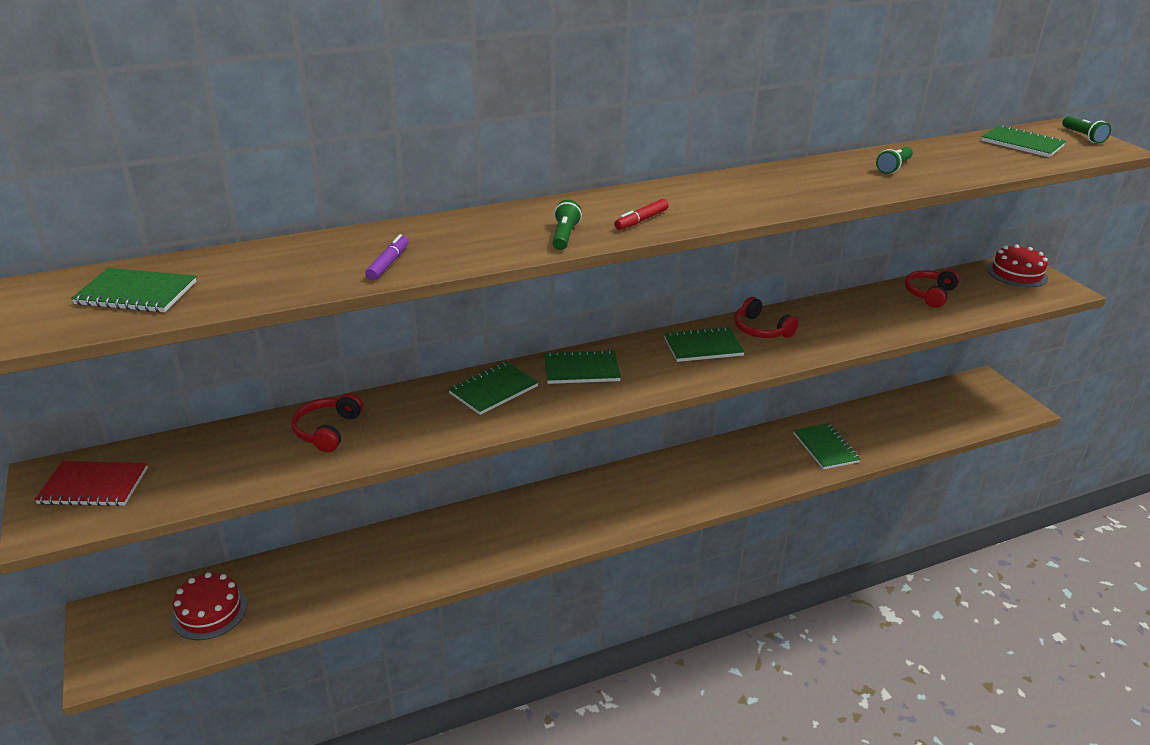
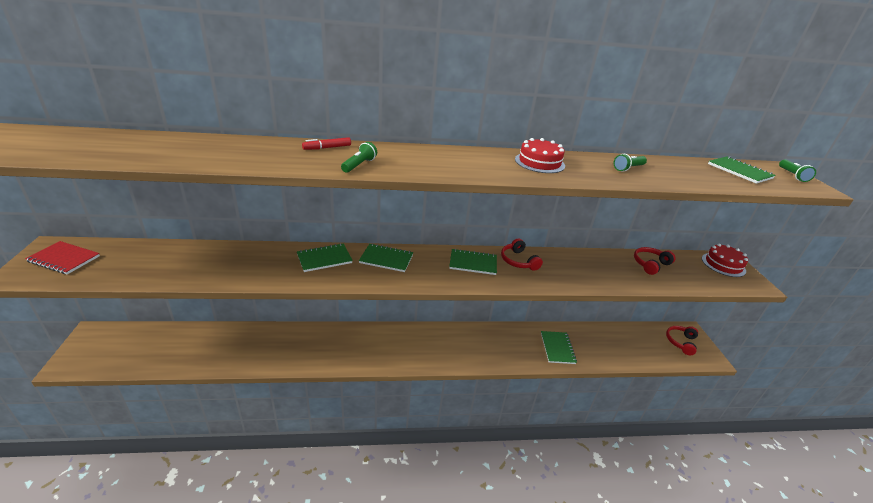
camera: 15 degrees right, 0 degrees up
green notebook [71,268,196,312] -> none
red cake [171,572,247,640] -> red cake moved to [515,138,565,173]
red headphones [292,393,363,452] -> red headphones moved to [666,326,698,355]
purple marker [365,234,409,280] -> none
red marker [614,199,669,230] -> red marker moved to [302,137,351,150]

